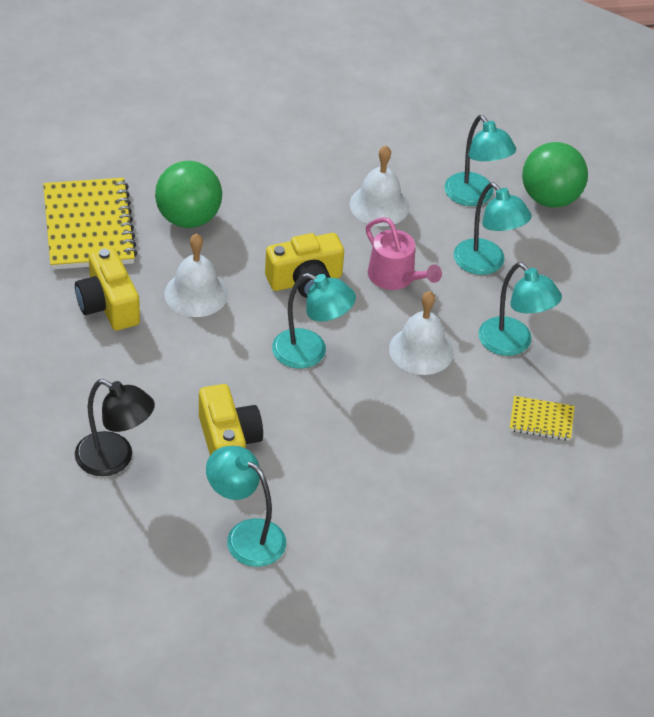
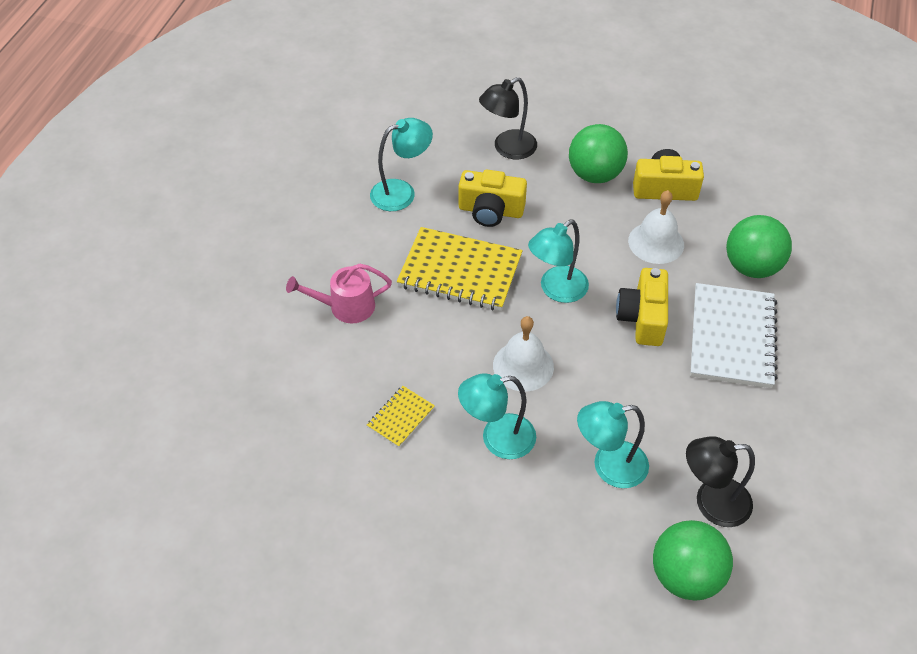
camera: 120 degrees right, 5 degrees up
yellow notebook [43,178,137,270] -> yellow notebook moved to [397,227,523,311]
white bell [350,145,409,226] -> none
pink watering can [366,217,442,290] -> pink watering can moved to [286,264,392,323]
turquoise lamp [444,115,516,206] -> black lamp [686,436,755,527]
none -> green ball [569,124,628,183]
none -> white notebook [690,283,778,388]

